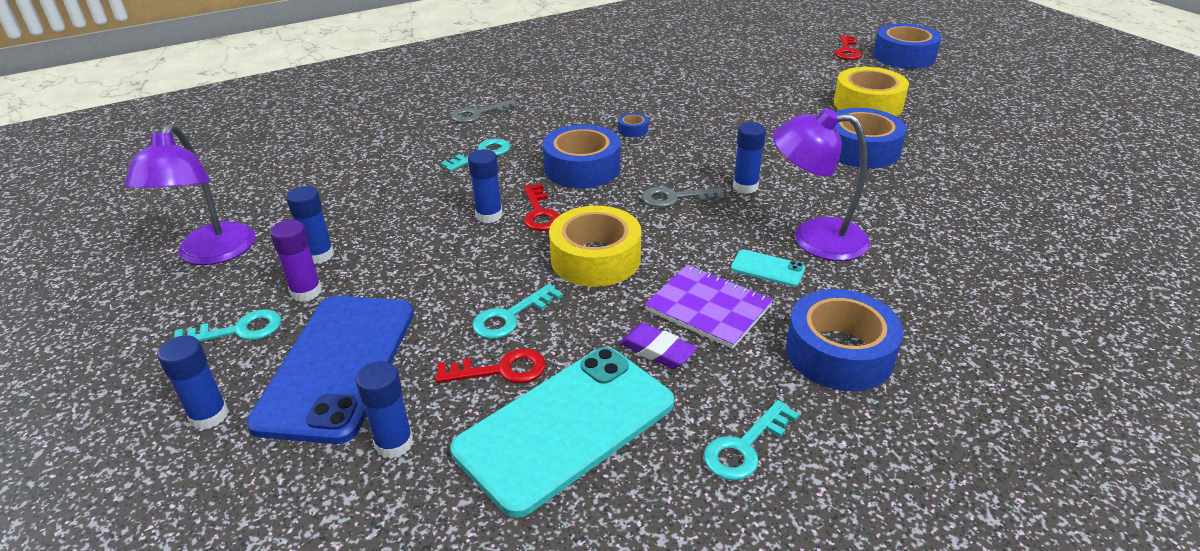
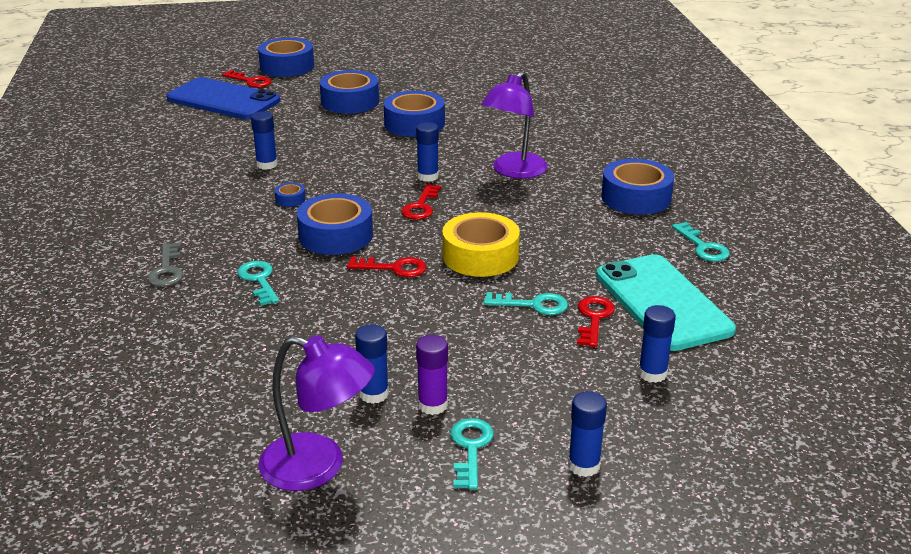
camera: 70 degrees left, 5 degrees down
blue phone [246,296,414,444] -> blue phone moved to [167,77,280,119]
blue glue stick [468,149,503,223] -> blue glue stick moved to [251,111,278,170]
turquoise key [472,284,563,339] -> turquoise key turned 60 degrees counterclockwise [484,292,568,315]
purple eraser [620,323,697,369] -> none
grey key [642,187,725,208] -> red key [401,184,441,220]
purple notebook [644,264,773,349] -> none
turquoise phone [731,249,805,287] -> none
yellow tape [834,67,909,116] -> blue tape [320,70,379,114]

